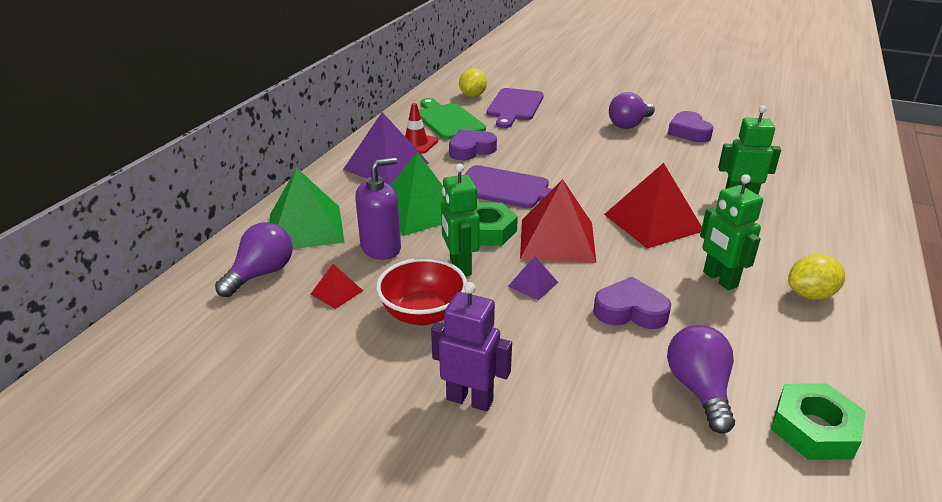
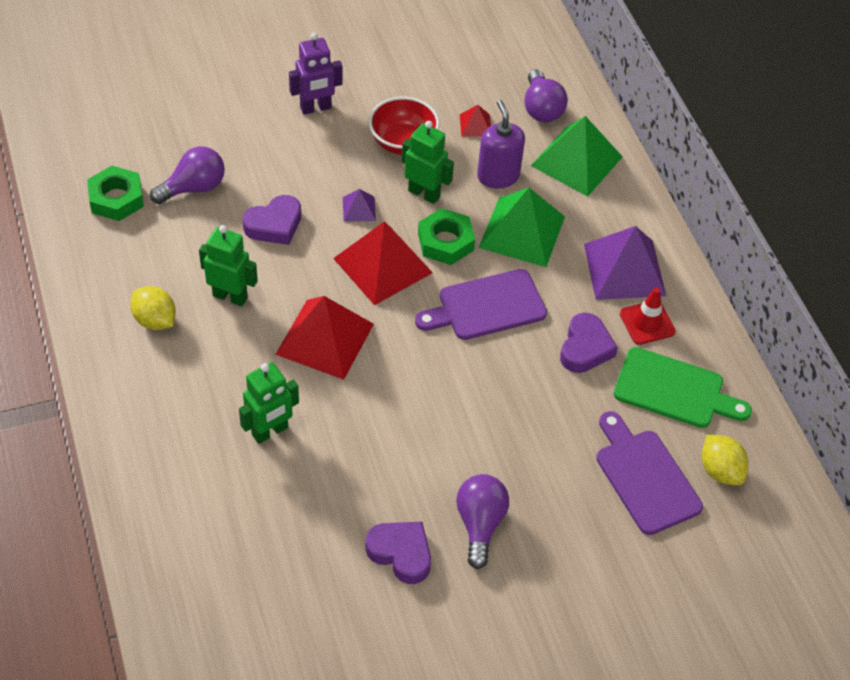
camera: 135 degrees right, 20 degrees up
purple soap dispenser [355,158,401,260] -> purple soap dispenser turned 150 degrees clockwise [477,100,525,188]
purple light bulb [667,325,735,434] -> purple light bulb turned 75 degrees counterclockwise [150,146,225,204]
yellow lemon [788,254,845,300] -> yellow lemon turned 75 degrees counterclockwise [130,286,176,330]

